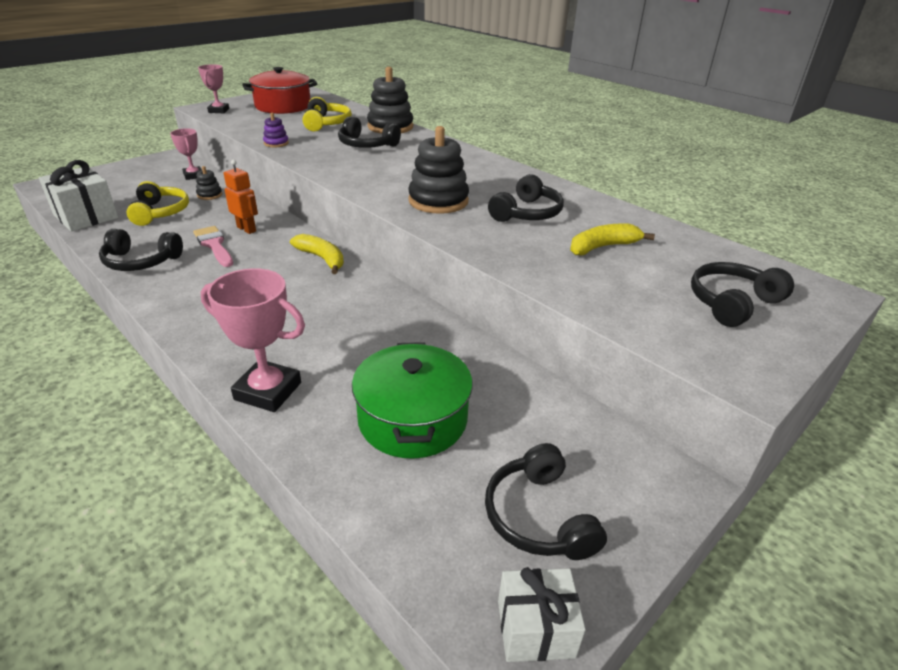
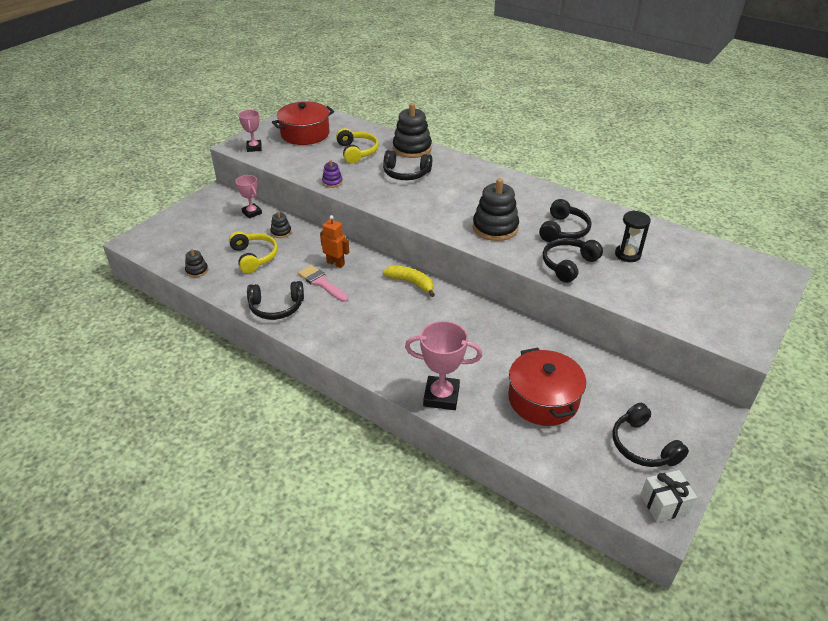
camera: 10 degrees left, 5 degrees up
white gift [39,160,118,231] -> black stacking toy [185,249,208,277]
green pot [352,342,473,459] -> red pot [508,348,586,426]
yellow banana [570,223,655,255] -> black hourglass [615,211,651,262]
black headphones [691,262,794,327] -> black headphones moved to [543,238,603,283]

